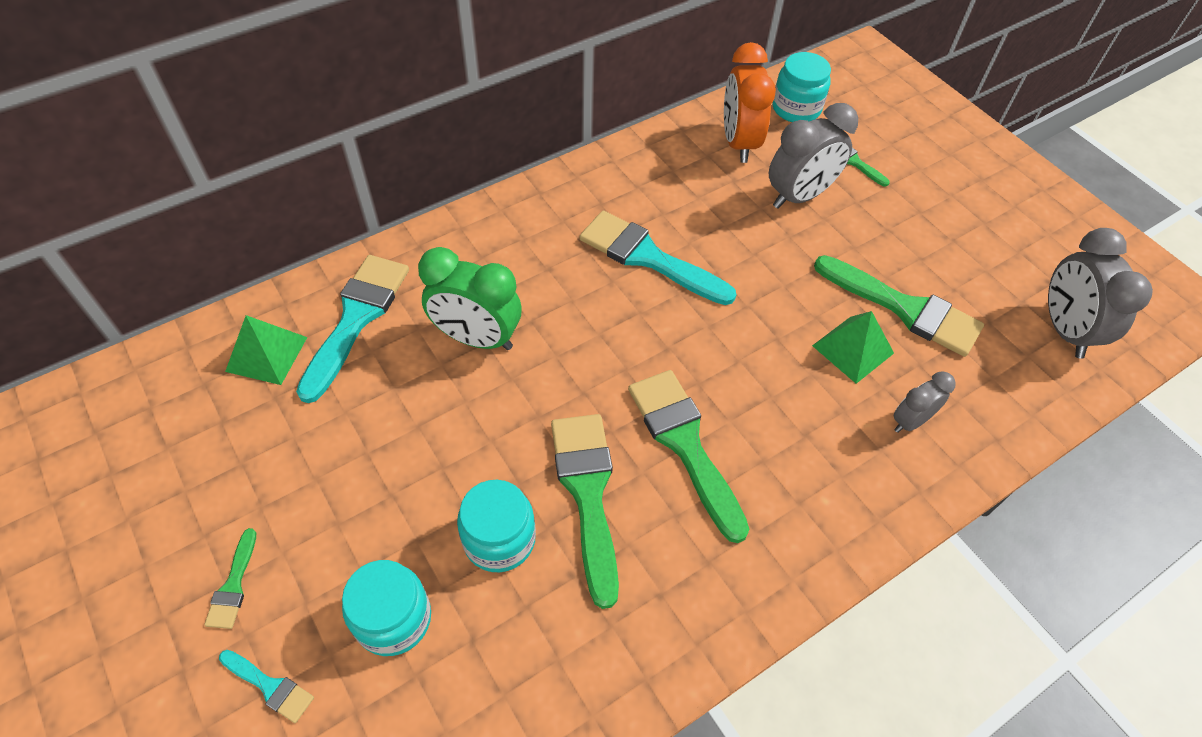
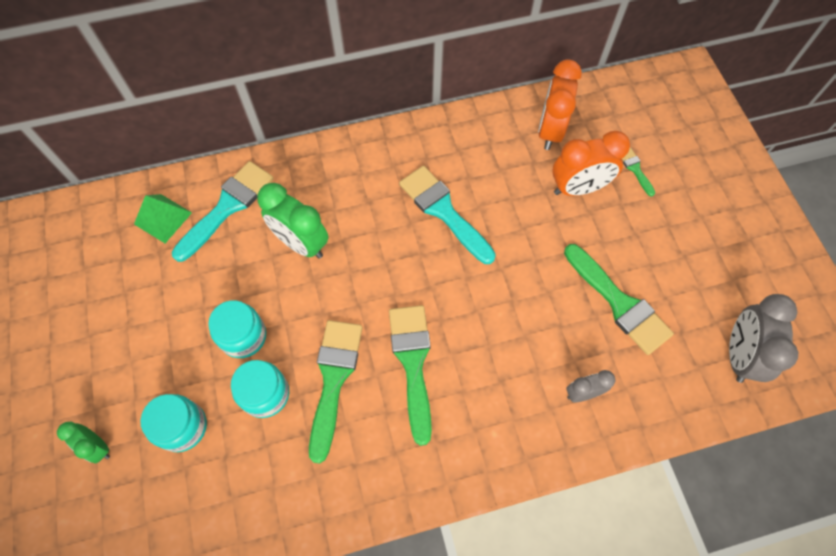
camera: 20 degrees right, 10 degrees up
green brush [204,528,256,629] -> none
turquoise brush [219,650,314,723] -> green clock [57,422,110,463]
grey clock [769,103,858,209] -> orange clock [552,131,630,196]
turquoise jar [772,52,831,122] -> turquoise jar moved to [208,300,266,358]
green pyramid [812,311,894,384] -> none

